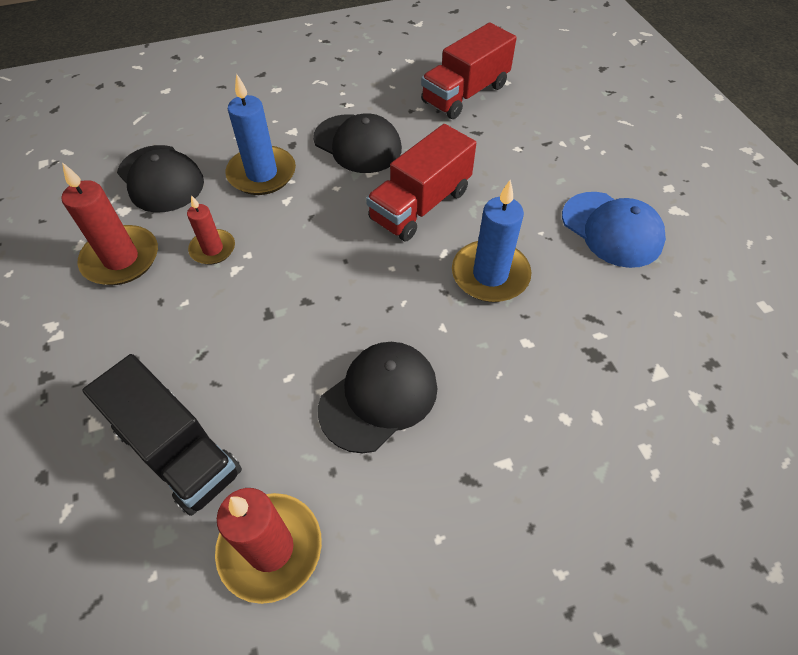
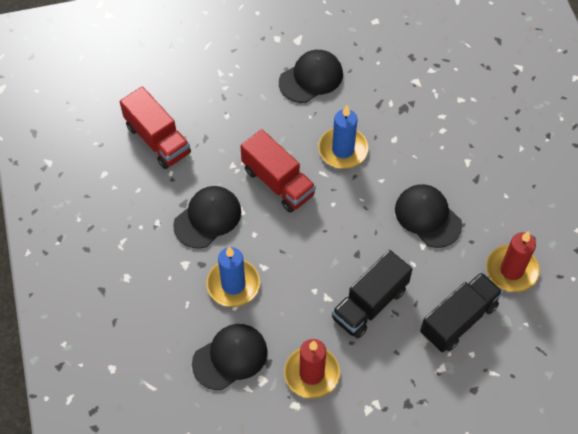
camera: 85 degrees left, 5 degrees up
red candle [187,195,235,265] -> none
blue cap [562,192,666,268] -> black cap [279,50,343,103]
none -> black truck [332,250,413,339]

